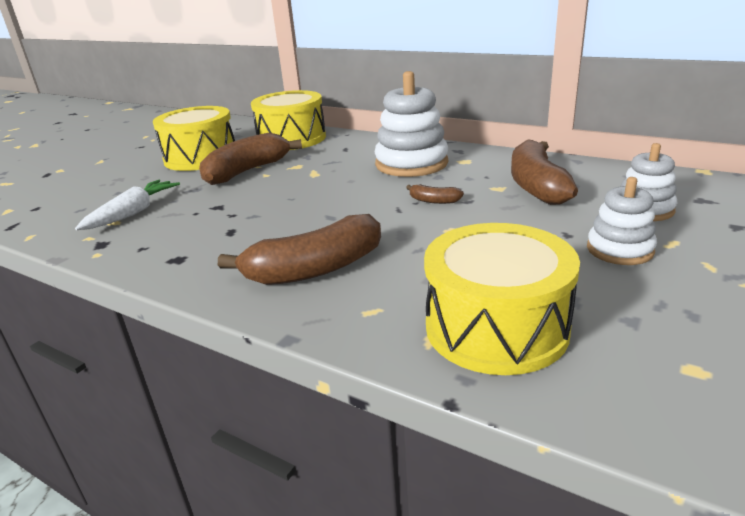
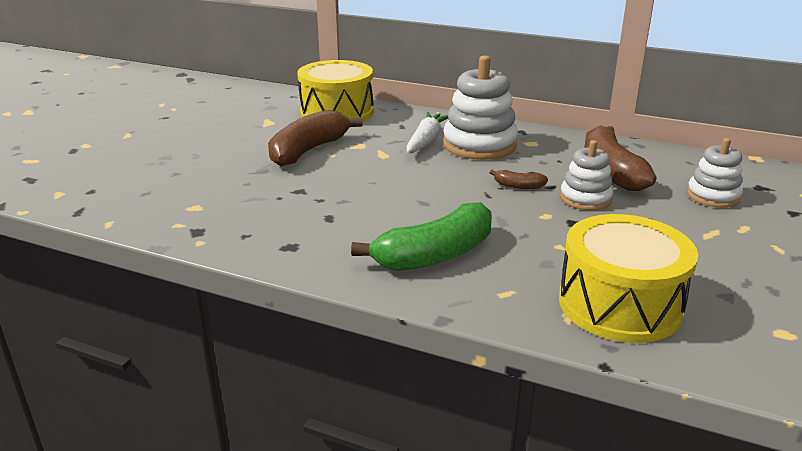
camera: 10 degrees left, 0 degrees up
white carrot [75,180,180,230] -> white carrot moved to [407,112,448,153]
yellow drum [153,106,235,171] -> none
brown banana [218,214,381,285] -> green banana [351,202,492,271]
white stacking toy [587,177,657,265] -> white stacking toy moved to [560,140,613,210]

